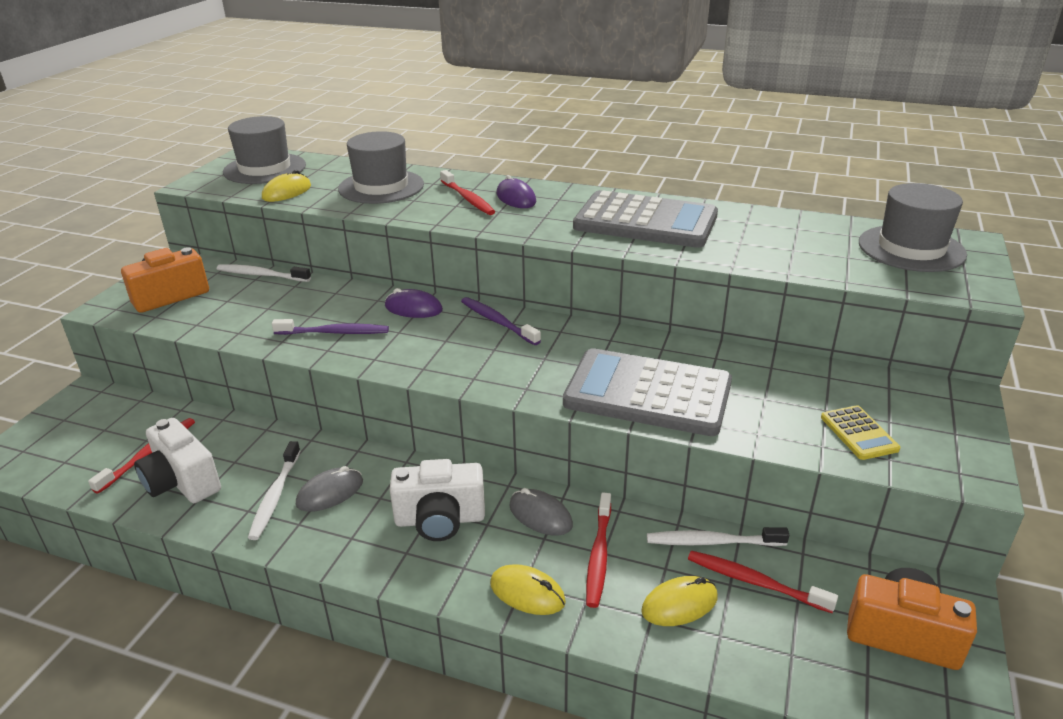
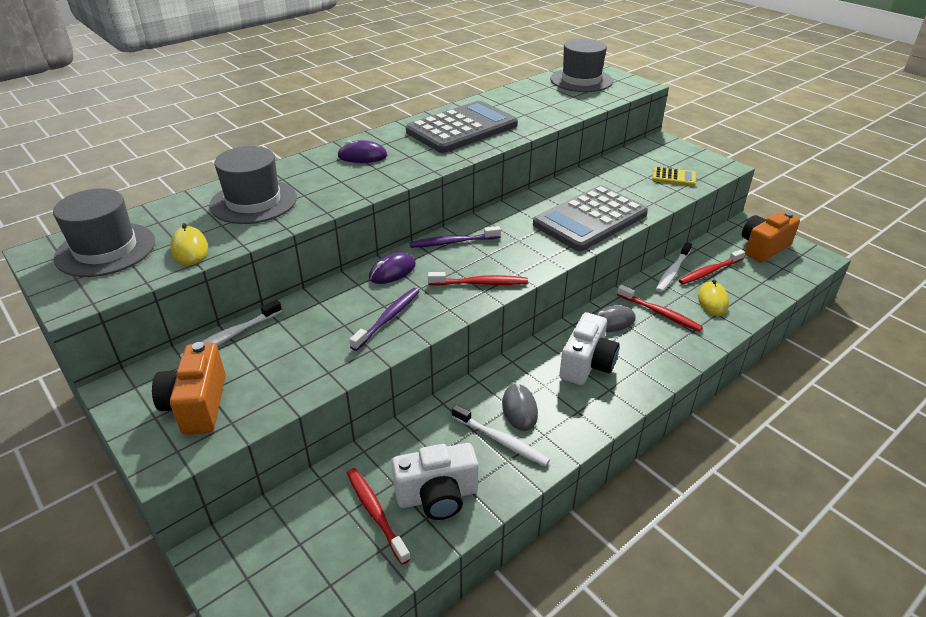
camera: 60 degrees left, 5 degrees up
red toothbrush [440,170,495,215] -> red toothbrush moved to [428,272,528,286]
yellow mouse [490,564,566,615] -> none

